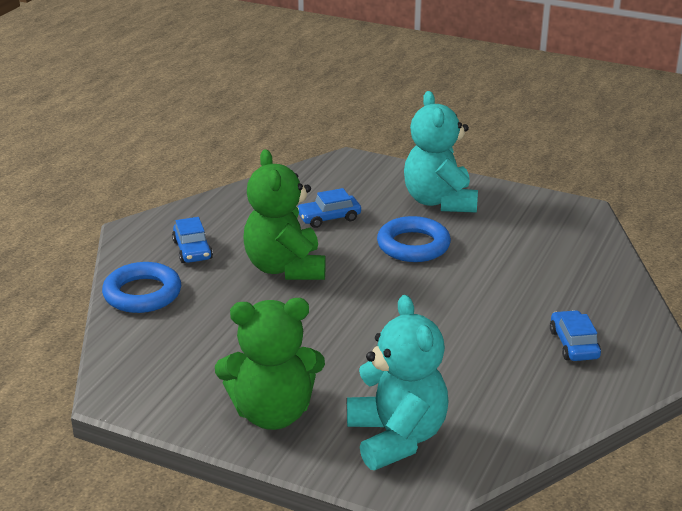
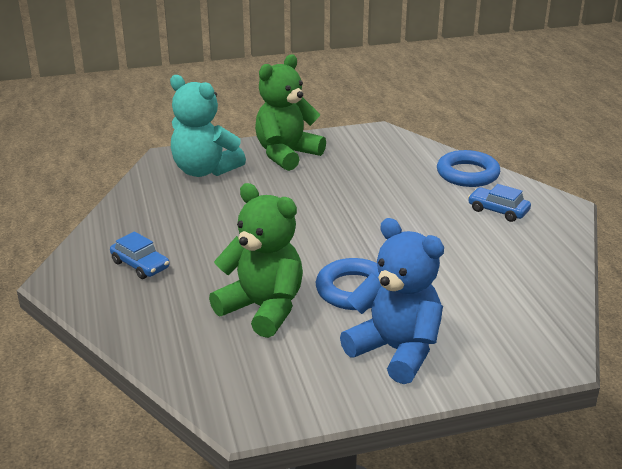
camera: 140 degrees right, 0 degrees up
green teddy bear [244,149,326,280] -> green teddy bear moved to [209,183,303,338]
blue car [297,188,361,228] -> none
turquoise teddy bear [404,91,478,213] -> blue teddy bear [340,218,444,384]

